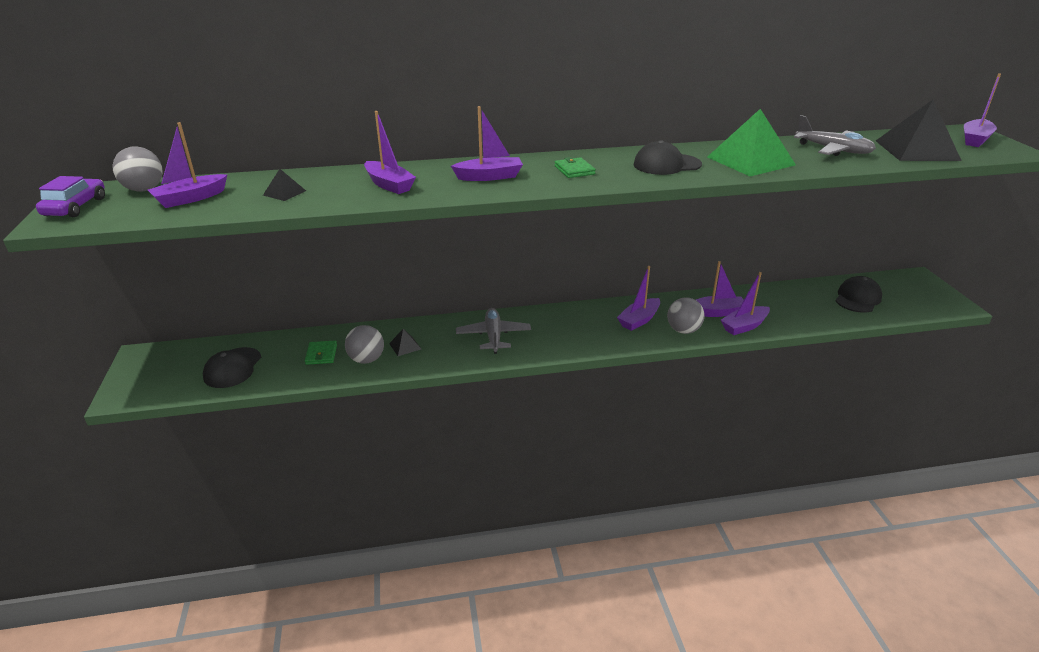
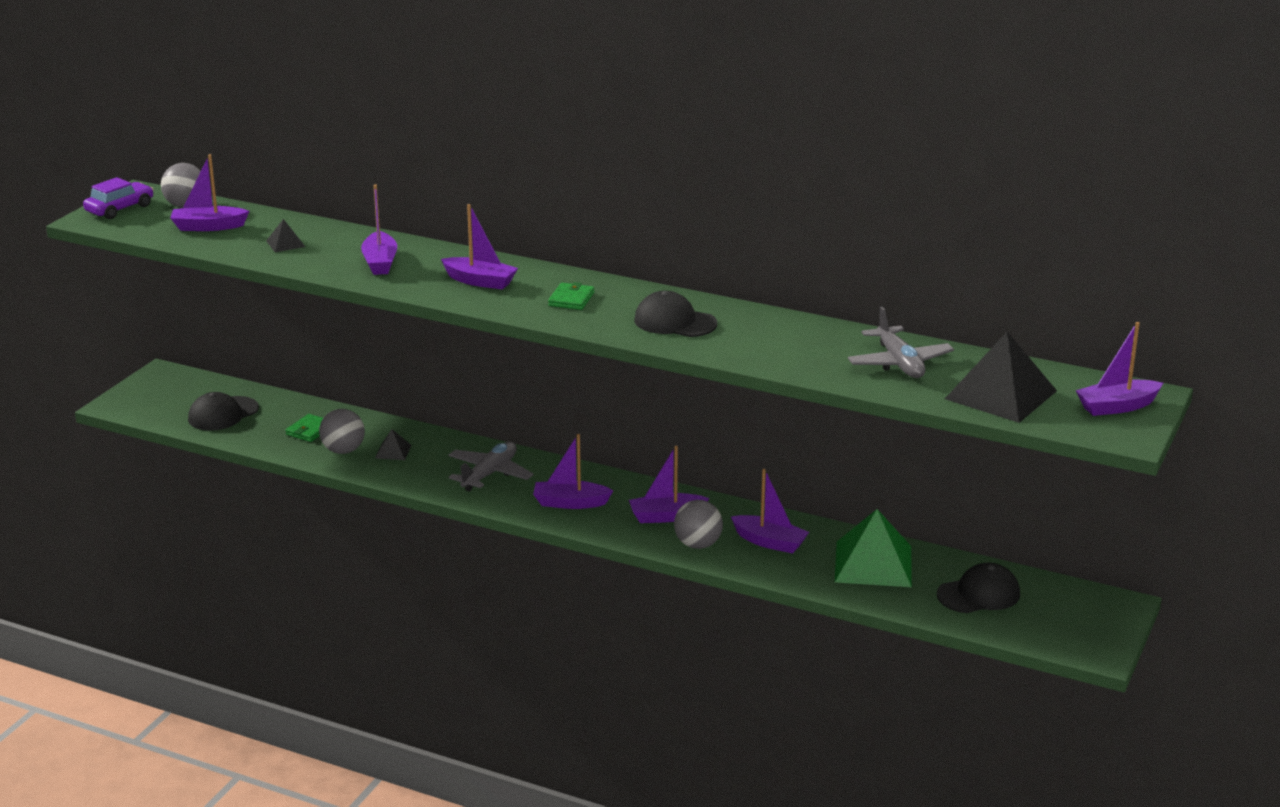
camera: 35 degrees right, 5 degrees down
green pyramid [707,109,796,176] -> green pyramid moved to [835,509,912,587]
purple boat [721,272,770,335] -> purple boat moved to [533,434,613,509]

